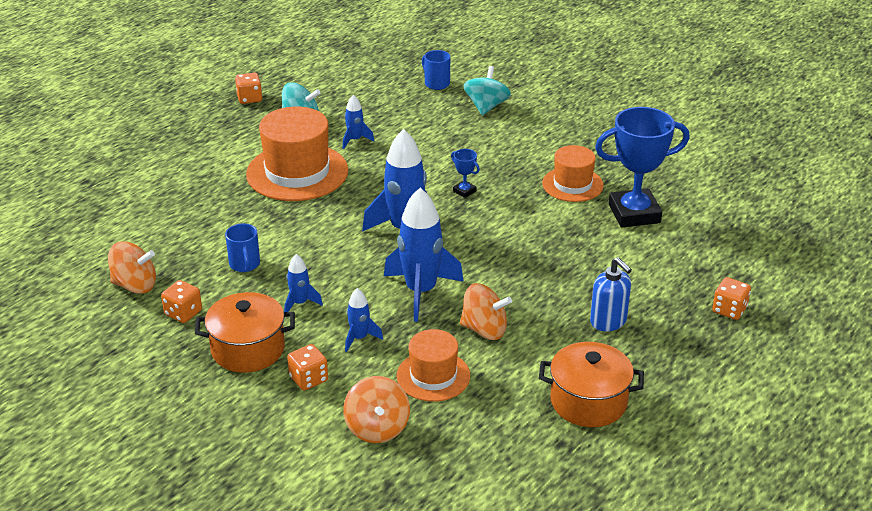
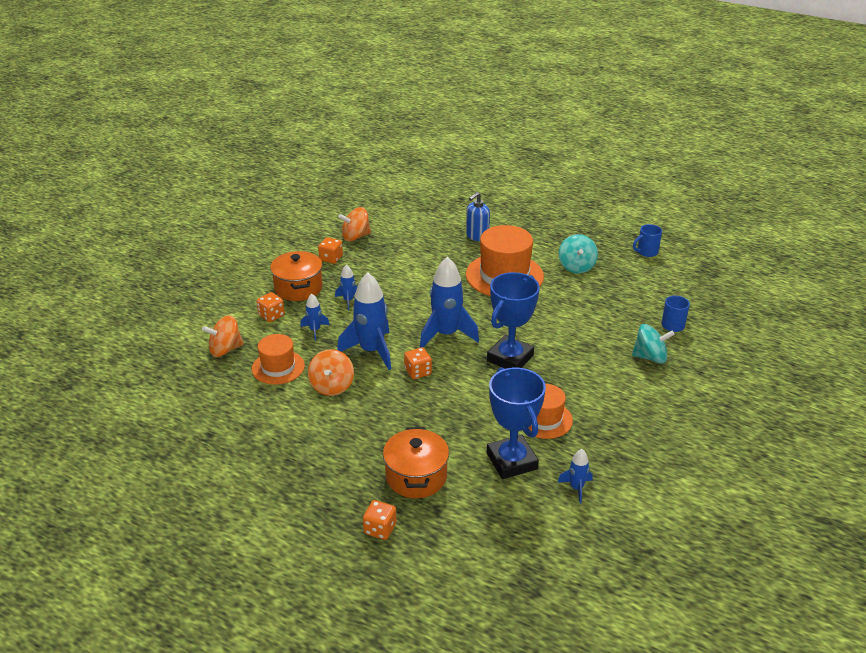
camera: 80 degrees right, 0 degrees up
orange spinning top [108,241,156,294] -> orange spinning top turned 75 degrees clockwise [338,207,371,241]
blue mug [225,223,260,272] -> blue mug moved to [633,224,662,257]
orange dice [235,73,262,104] -> orange dice moved to [404,347,432,379]
blue rocket [343,95,374,149] -> blue rocket moved to [558,449,592,503]
blue trophy [451,149,480,198] -> blue trophy [487,272,540,369], size x2.41
orange pot [539,342,644,427] -> orange pot moved to [383,427,449,498]
blue soap dispenser [590,257,632,331] -> blue soap dispenser moved to [466,192,490,241]

